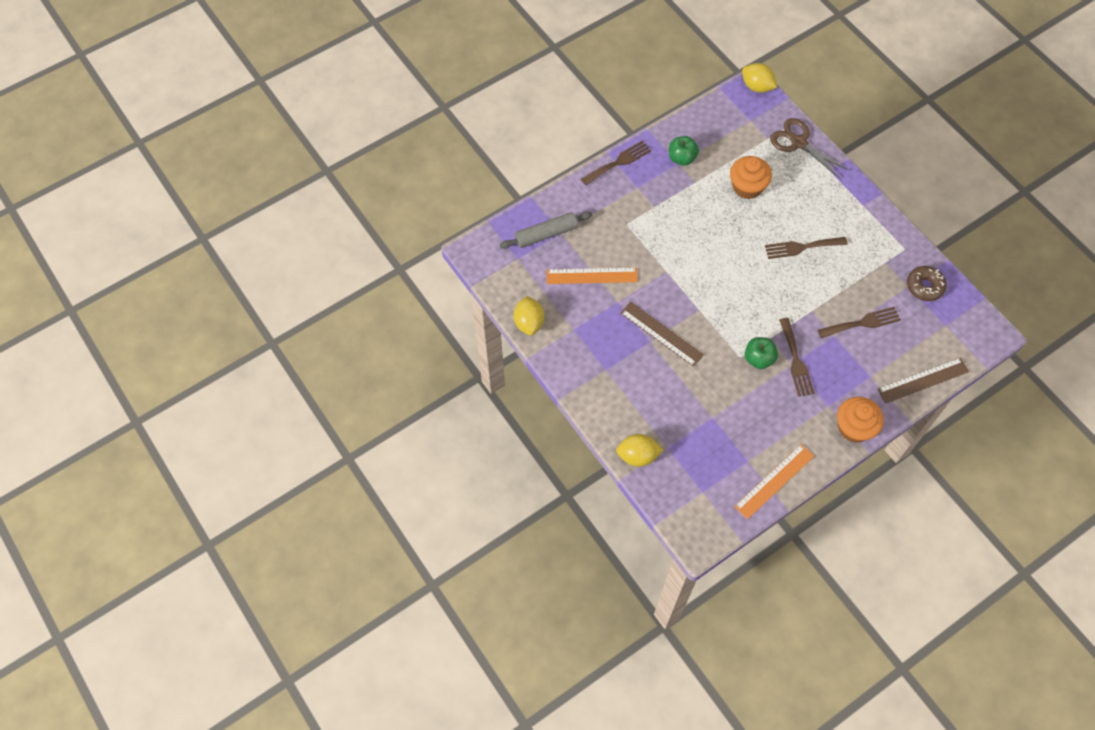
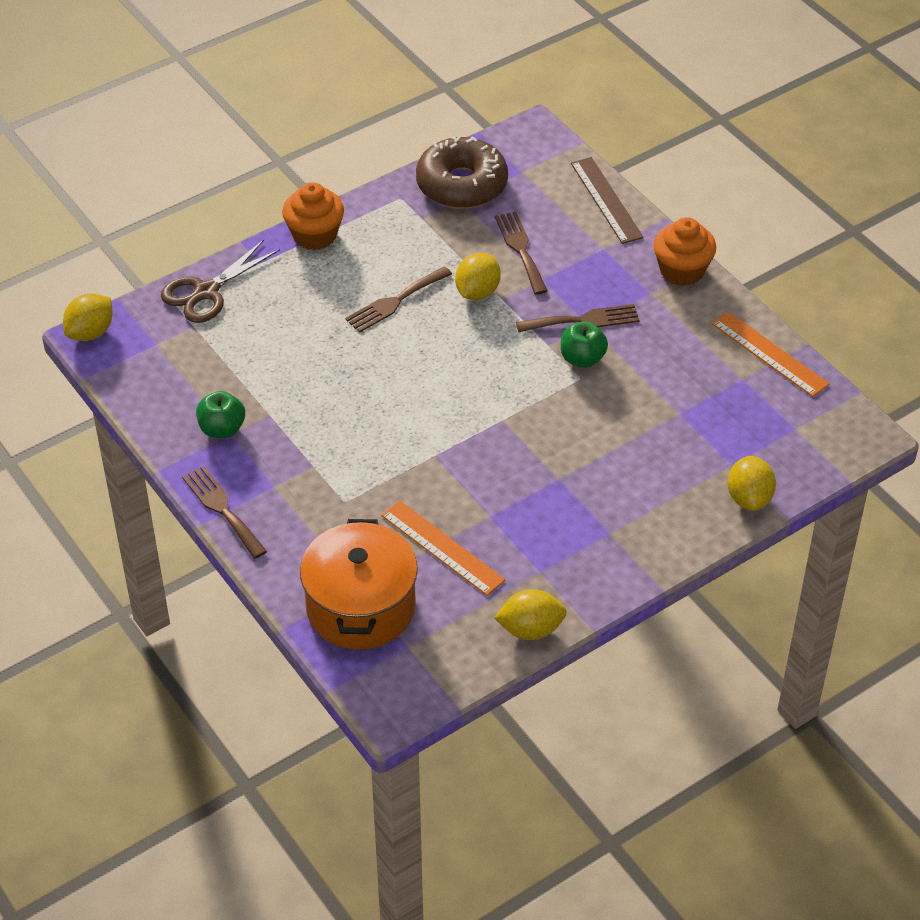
camera: 90 degrees left, 15 degrees down
grey rolling pin [500,212,592,249] -> orange pot [300,519,418,650]
orange ruler [546,267,638,284] -> orange ruler turned 45 degrees counterclockwise [381,500,505,596]
brown ruler [620,302,704,367] -> none
orange cupcake [730,156,772,199] -> orange cupcake moved to [282,182,344,250]
brown fork [765,237,848,259] -> brown fork turned 60 degrees clockwise [345,266,452,333]
brown donut [907,266,947,301] -> brown donut [416,136,508,209], size x1.72
none -> yellow lemon [455,253,501,300]

